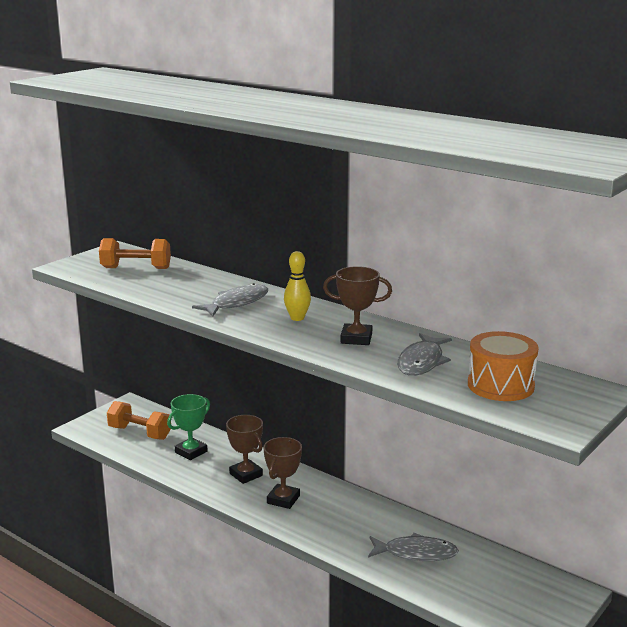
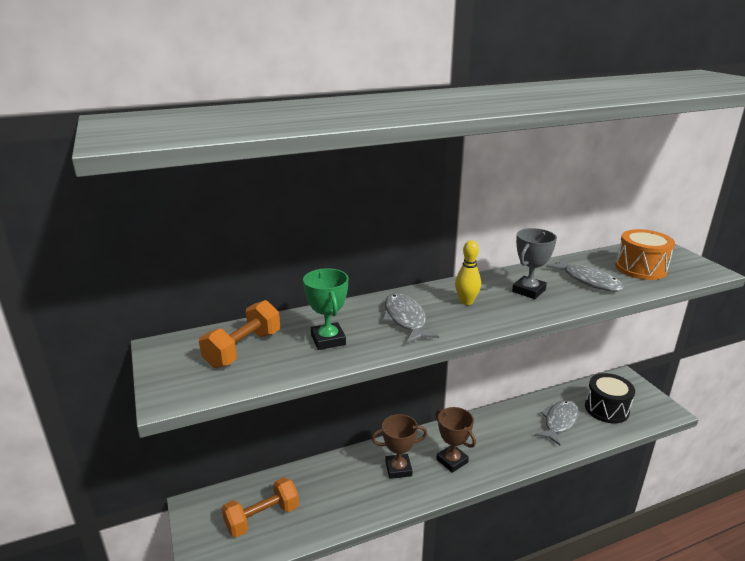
camera: 60 degrees left, 5 degrees up
green trophy [167,394,210,460] -> green trophy moved to [303,268,348,350]
brown trophy [323,266,392,345] -> grey trophy [512,228,557,299]
none -> black drum [585,373,635,423]

